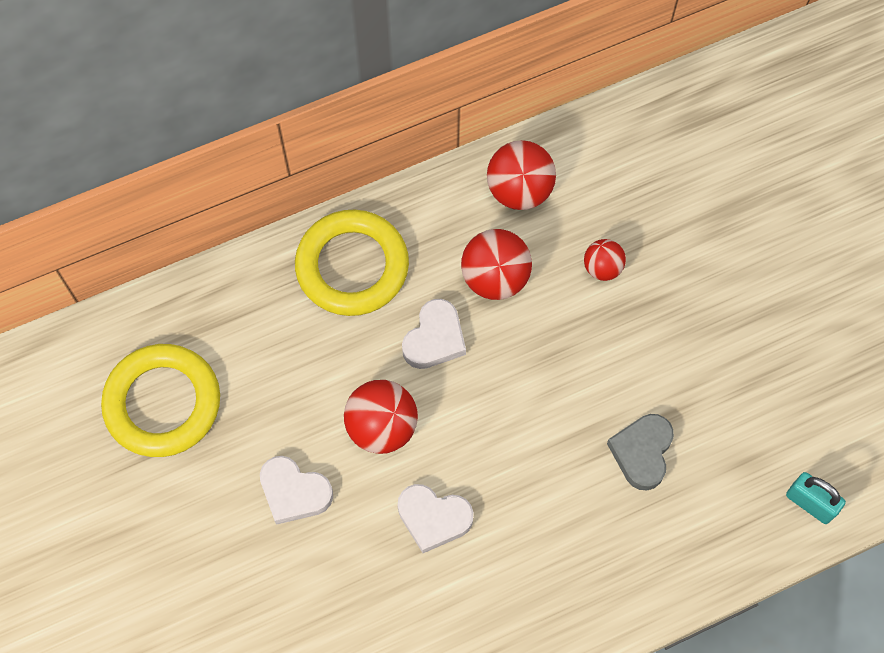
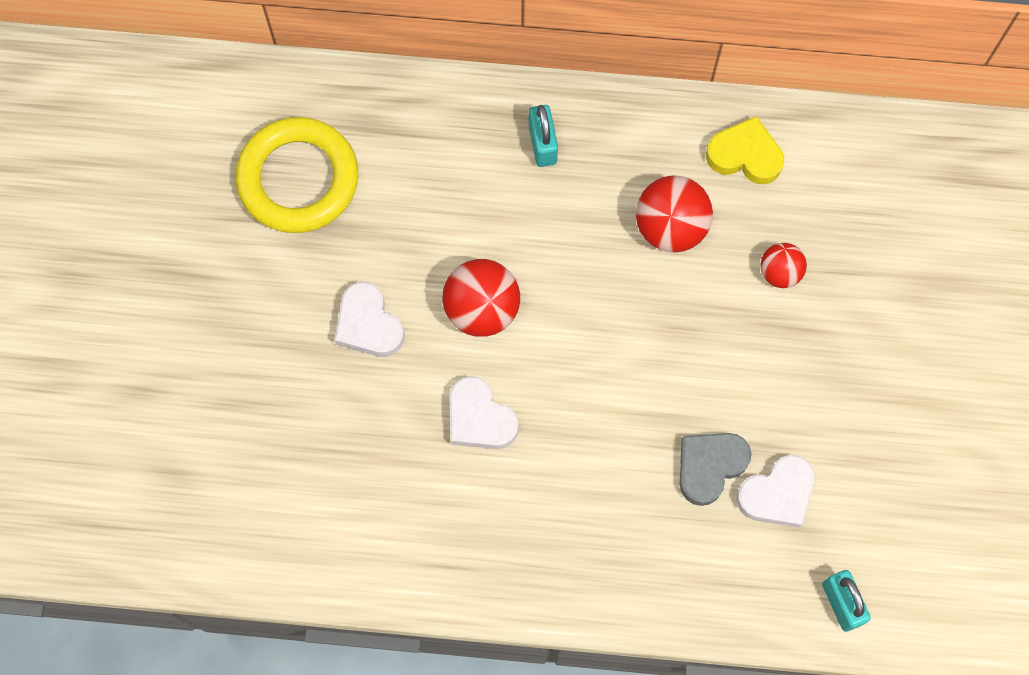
camera: 30 degrees right, 5 degrees up
yellow ring [295,210,409,316] -> turquoise padlock [528,105,558,167]
white heart [402,299,466,369] -> white heart moved to [736,455,814,528]
red ball [487,140,556,210] -> yellow heart [706,116,784,184]

